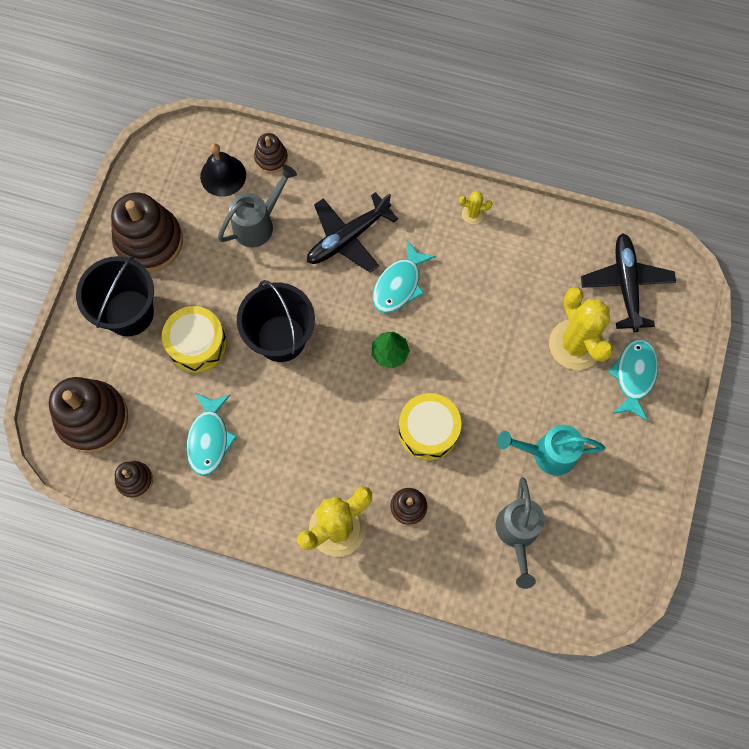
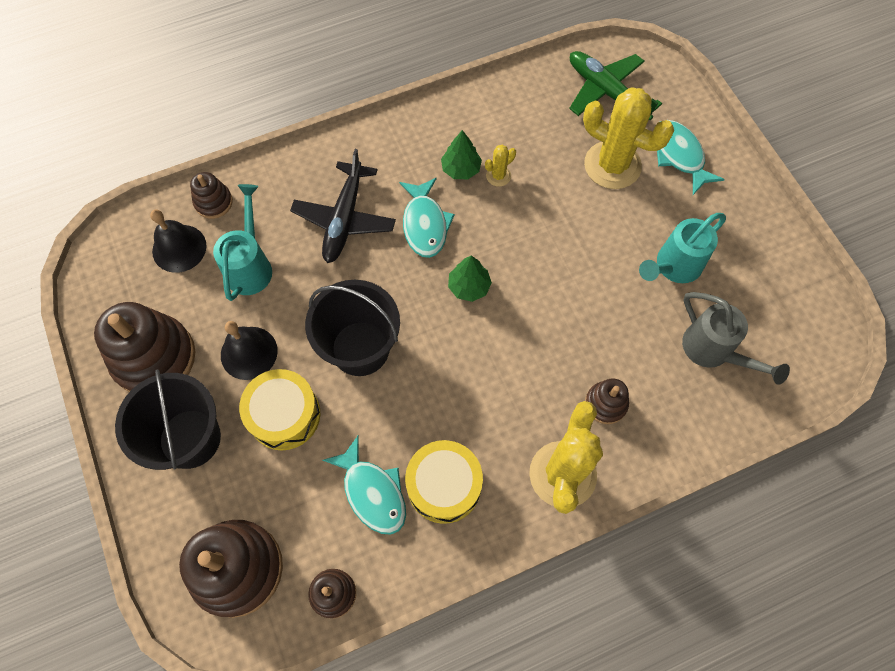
camera: 40 degrees left, 5 degrees down
grey watering can [218,165,297,247] -> turquoise watering can [213,184,272,301]
yellow drum [398,393,461,460] -> yellow drum moved to [405,440,483,524]
yellow cactus [459,191,492,224] -> yellow cactus moved to [485,145,516,186]
black plane [581,233,676,332] -> green plane [569,51,662,120]
none -> black bell [221,321,278,380]
none -> green tree [441,130,482,179]

